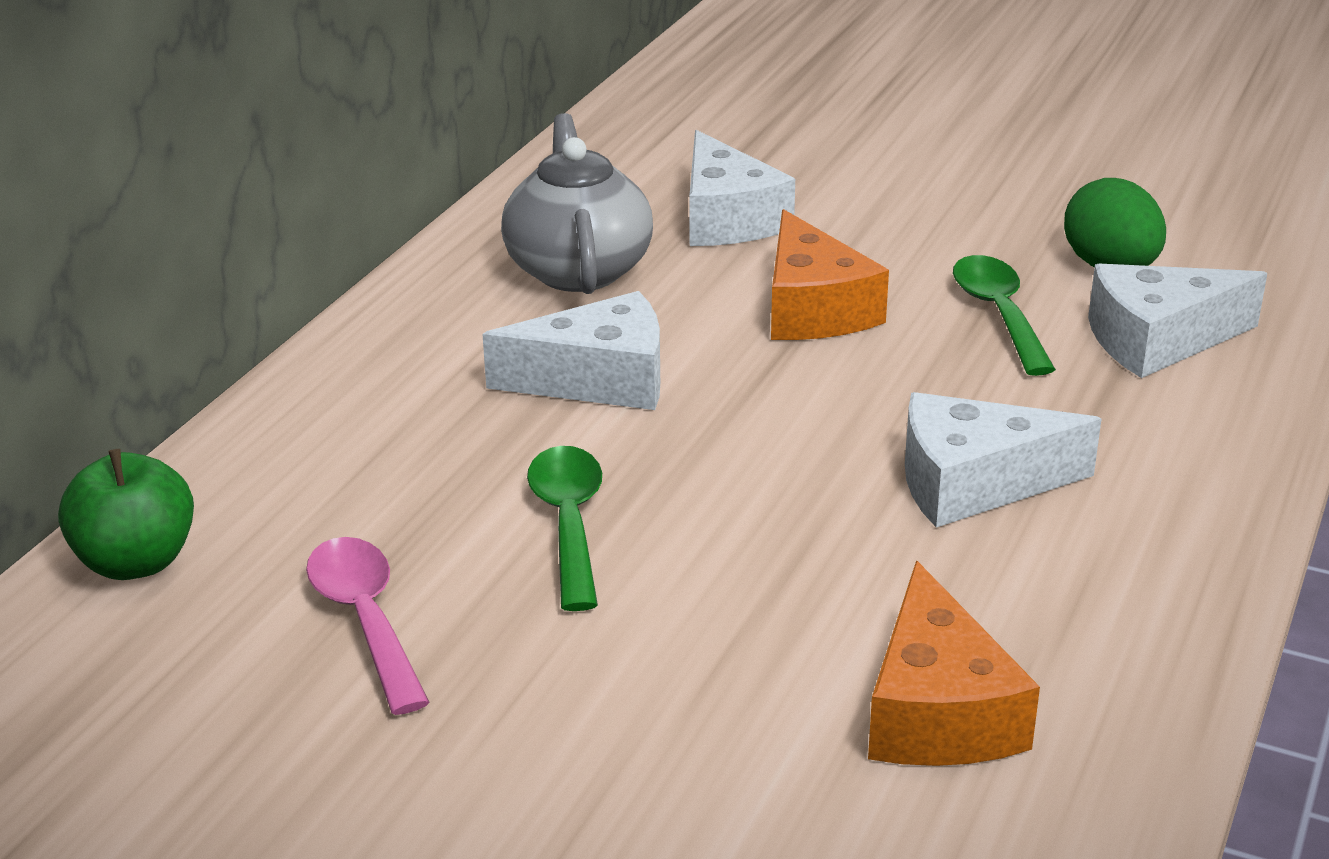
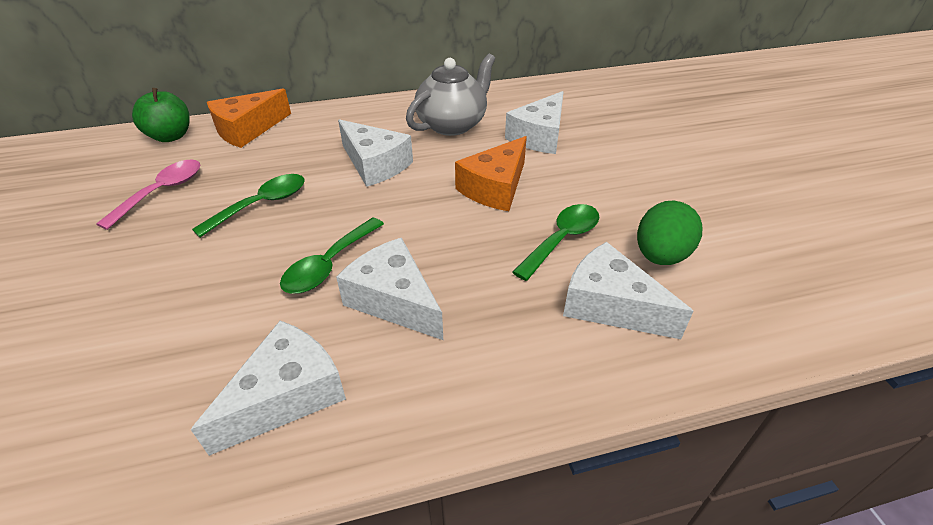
camera: 50 degrees right, 10 degrees up
orange cheese [868,561,1040,766] -> orange cheese moved to [207,89,291,148]
none -> white cheese [191,321,346,456]
none -> green spoon [280,218,384,294]

